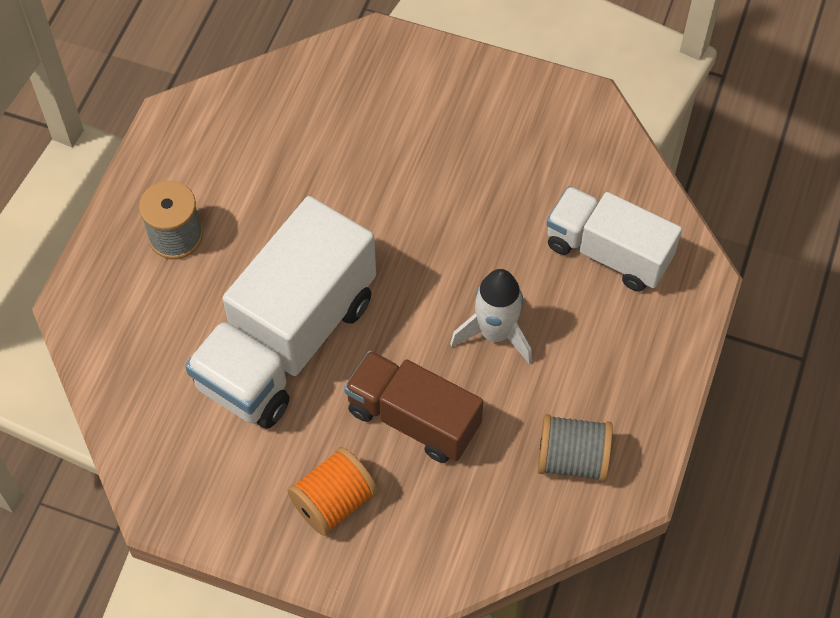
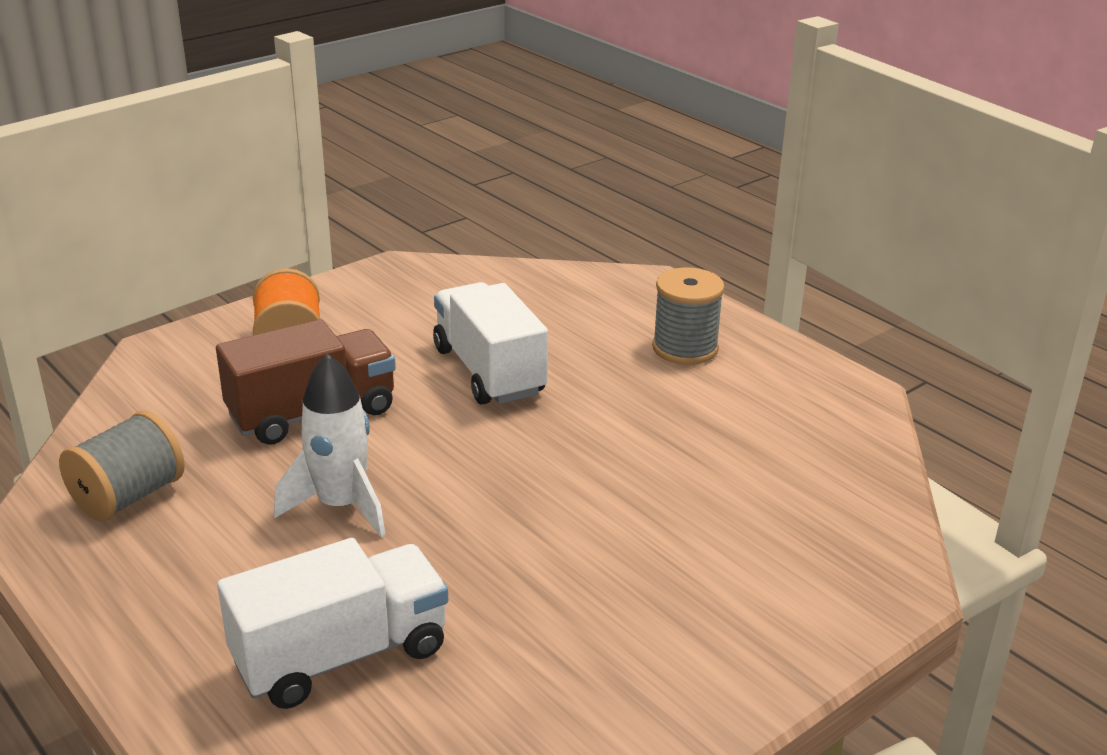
camera: 120 degrees right, 30 degrees down
white truck [185,196,376,429] -> white truck [433,282,548,405], size x0.62

